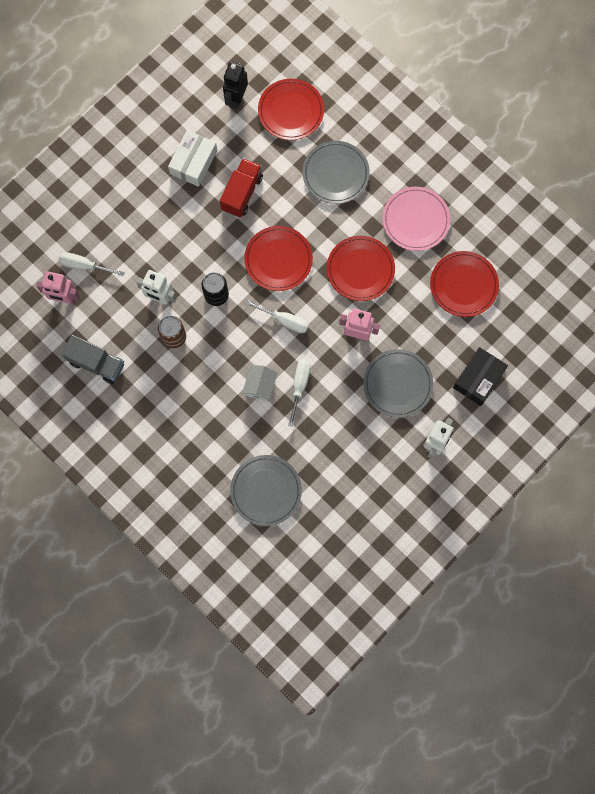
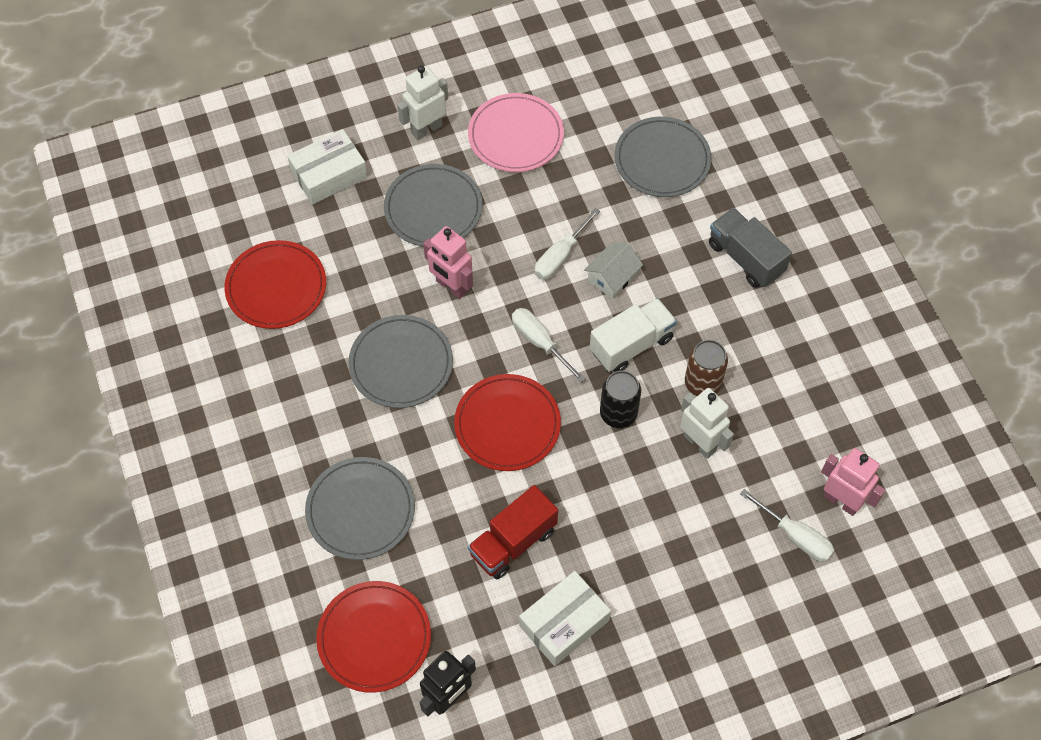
camera: 155 degrees left, 15 degrees down
grey truck [61,335,124,384] -> grey truck moved to [709,208,792,288]
red plate [327,236,395,301] -> grey plate [348,315,453,408]
pink plate [382,187,450,251] -> pink plate moved to [468,93,564,172]
black box [453,347,508,406] -> white box [287,129,368,204]
none -> white truck [590,298,677,372]

